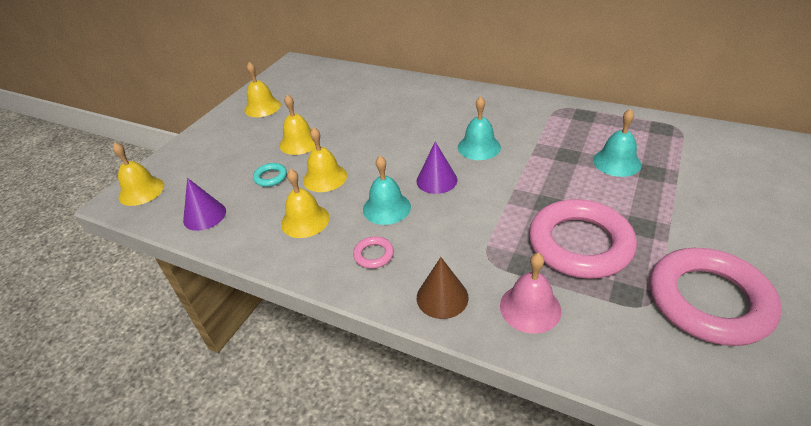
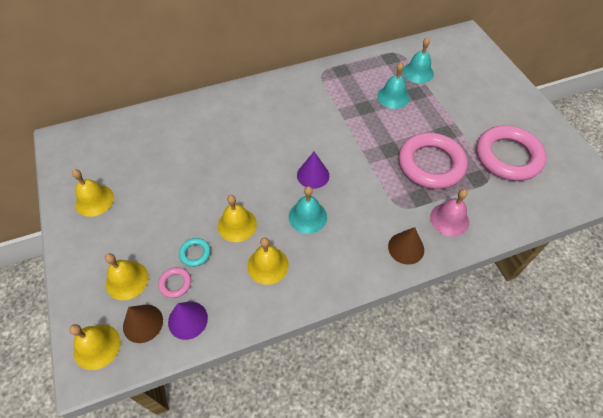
camera: 50 degrees left, 15 degrees up
yellow bell [279,94,316,155] -> yellow bell moved to [105,253,149,300]
pink ring [353,236,394,269] -> pink ring moved to [158,267,191,298]
turquoise bell [458,96,501,160] -> turquoise bell moved to [403,37,434,83]
none -> brown cone [123,305,163,343]

